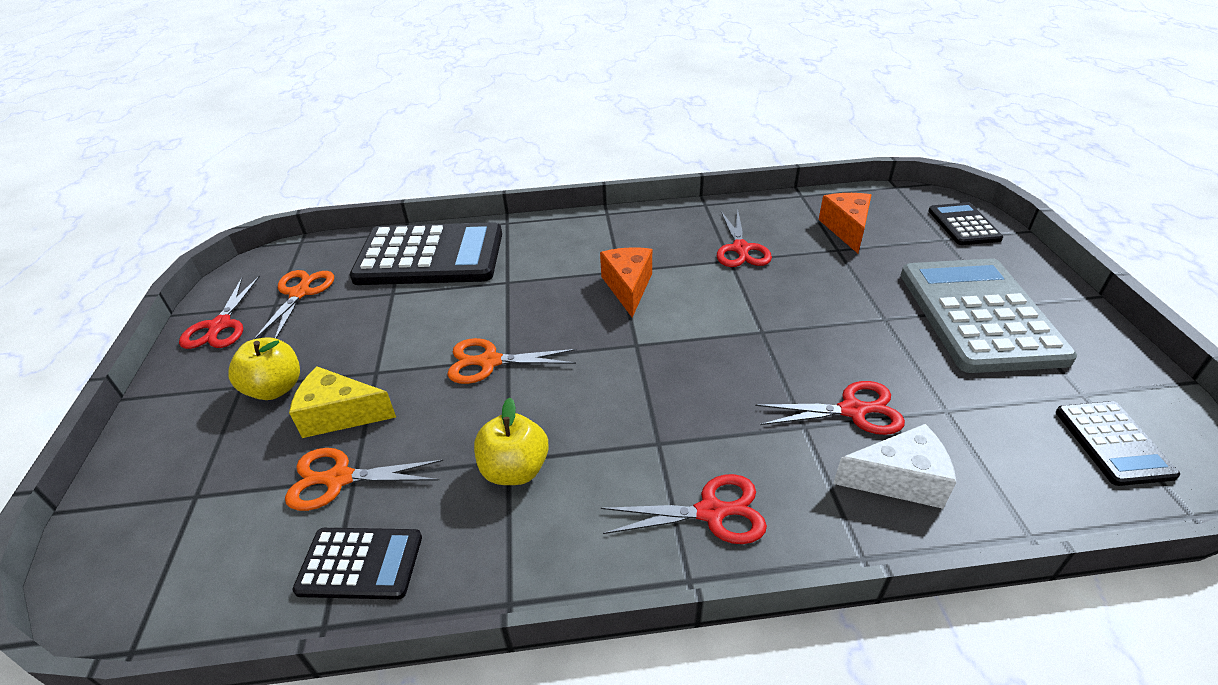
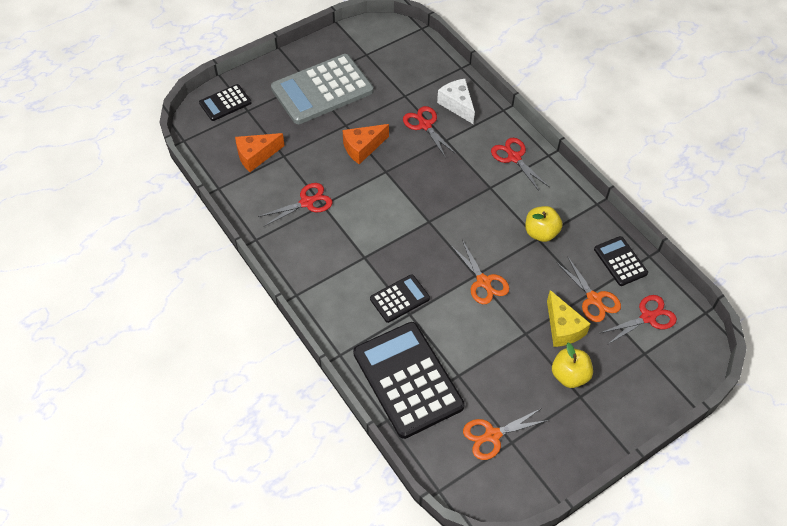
camera: 120 degrees left, 15 degrees up
red scissors [179,275,260,349] -> red scissors moved to [601,295,677,345]
orange cheese [600,247,652,318] -> orange cheese moved to [342,124,389,164]
black calculator [1056,401,1180,486] -> black calculator moved to [370,274,430,323]

